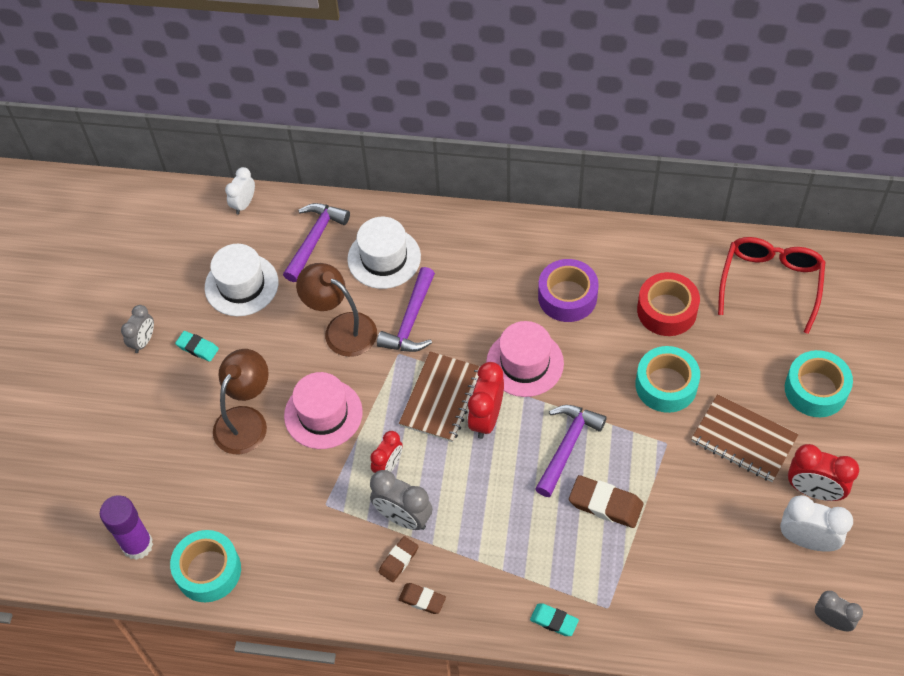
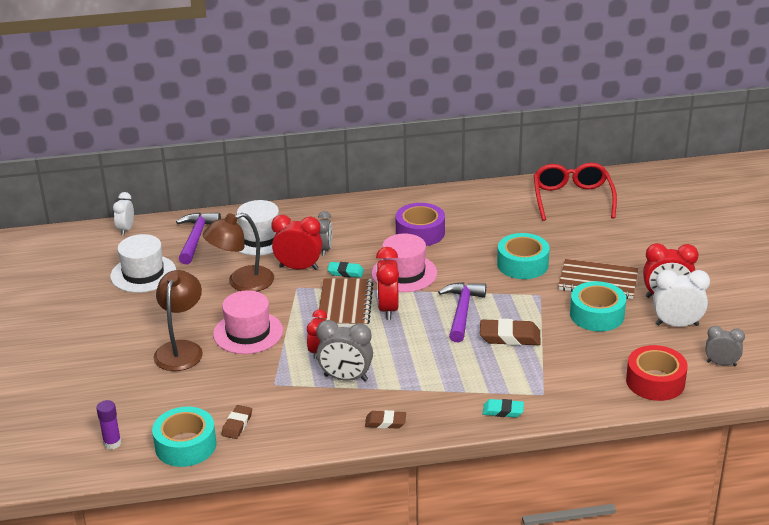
camera: 20 degrees left, 25 degrees down
purple glue stick [100,495,153,560] -> purple glue stick [96,400,121,450], size x0.60
grey clock [121,305,154,353] -> grey clock moved to [318,211,332,256]
turquoise eraser [175,331,219,362] -> turquoise eraser moved to [327,262,364,278]
brown lamp [296,263,377,357] -> brown lamp turned 45 degrees counterclockwise [203,213,274,291]
purple hammer [377,267,435,352] -> red clock [272,215,322,270]
brown eraser [379,536,418,582] -> brown eraser moved to [221,405,252,439]
red tape [637,272,700,336] -> red tape moved to [626,345,688,401]
turquoise tape [785,350,853,417] -> turquoise tape moved to [570,281,626,332]

